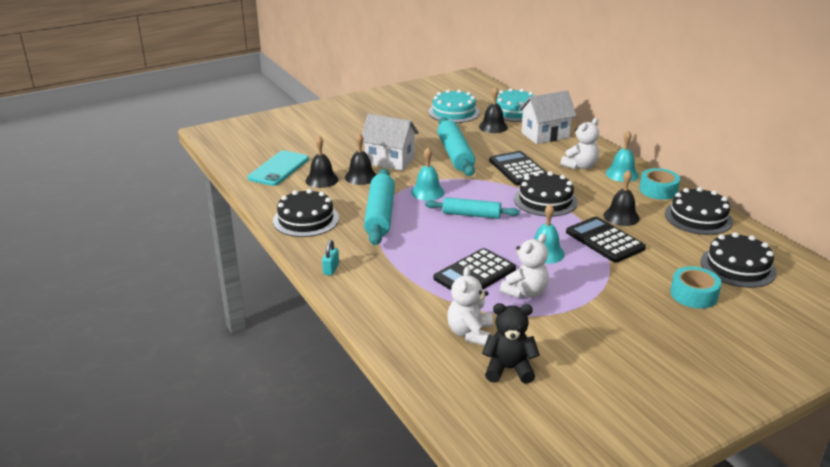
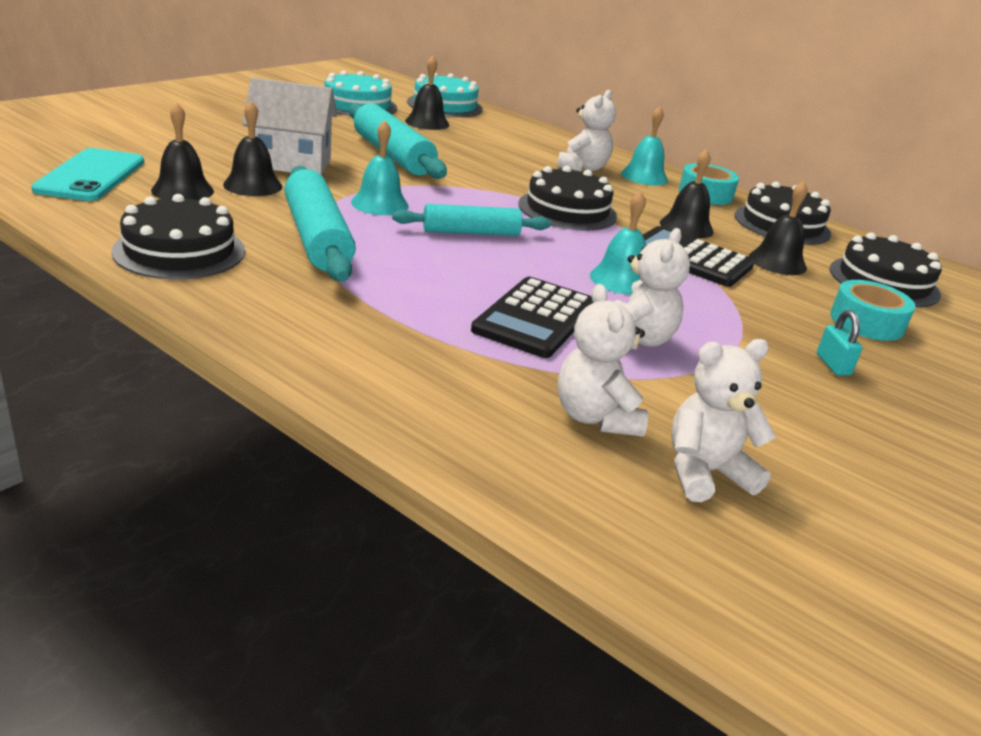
camera: 25 degrees left, 0 degrees up
turquoise padlock [322,240,339,275] -> turquoise padlock moved to [817,310,862,376]
black teddy bear [482,303,540,384] -> white teddy bear [671,339,776,502]
black calculator [489,151,547,186] -> none
white house [519,90,577,144] -> none
none -> black bell [749,181,808,275]

